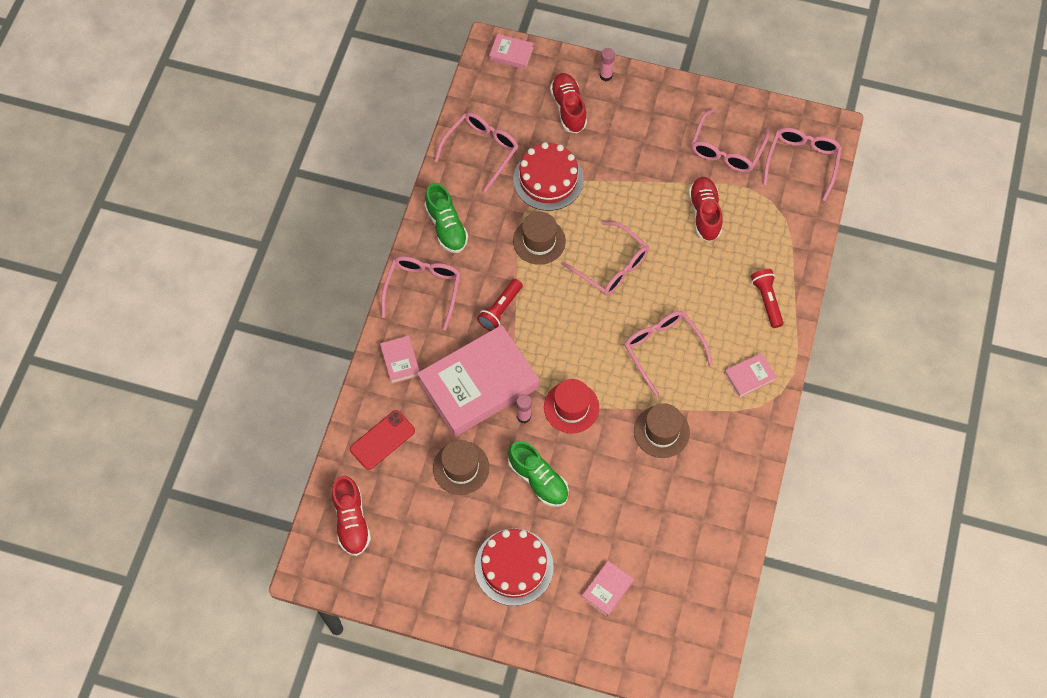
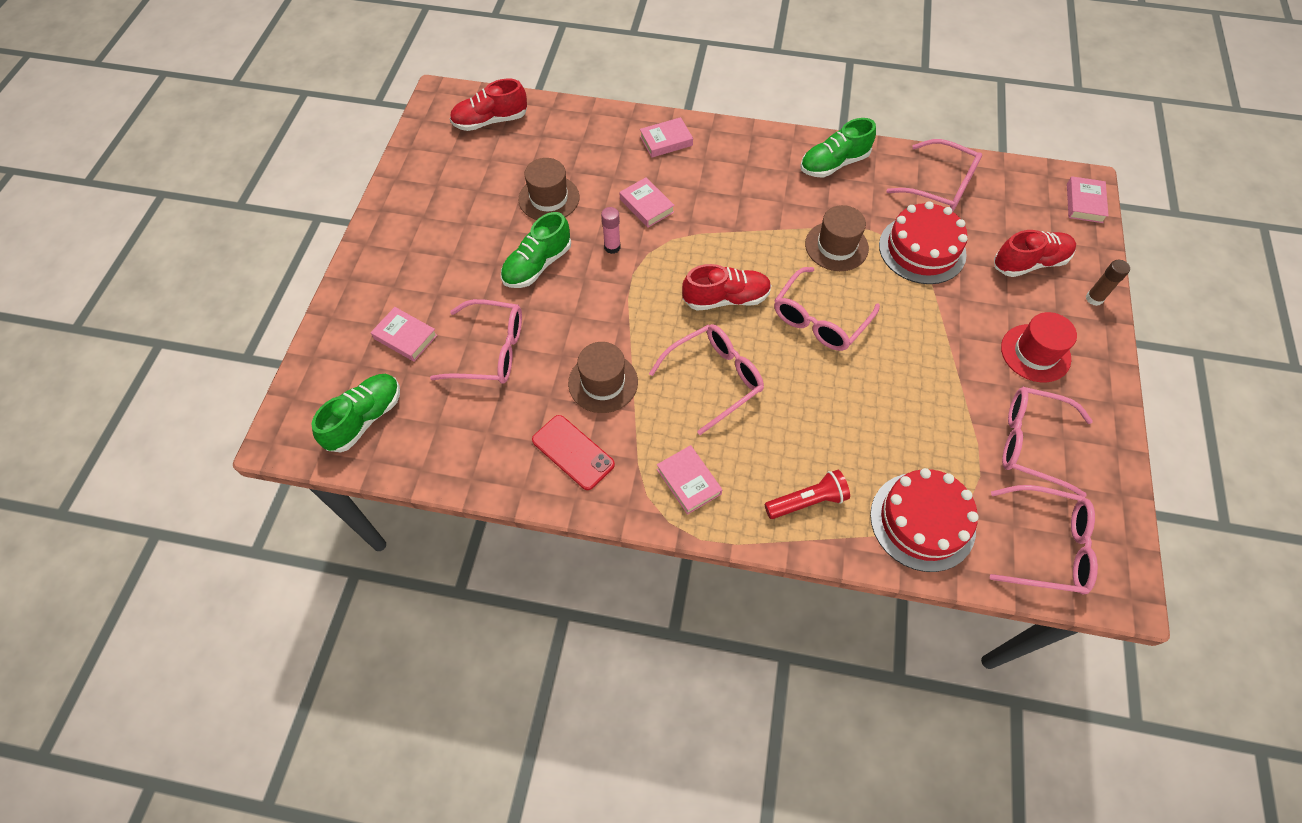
camera: 85 degrees right, 5 degrees down
red phone [350,410,415,470] -> red phone moved to [532,415,615,490]
pink glasses [381,256,460,330] -> pink glasses moved to [430,299,522,384]
pink book [417,325,539,437] -> pink book [620,177,675,228], size x0.43
red cake [475,528,554,606] -> red cake moved to [870,468,979,572]
red flashlight [477,279,523,331] -> none
red hat [544,379,599,434] -> red hat moved to [1001,312,1077,382]
pink glue stick [600,48,615,81] -> brown glue stick [1086,260,1130,306]
red shoe [688,177,723,242] -> red shoe moved to [682,264,772,311]
none -> green shoe [312,374,400,452]

